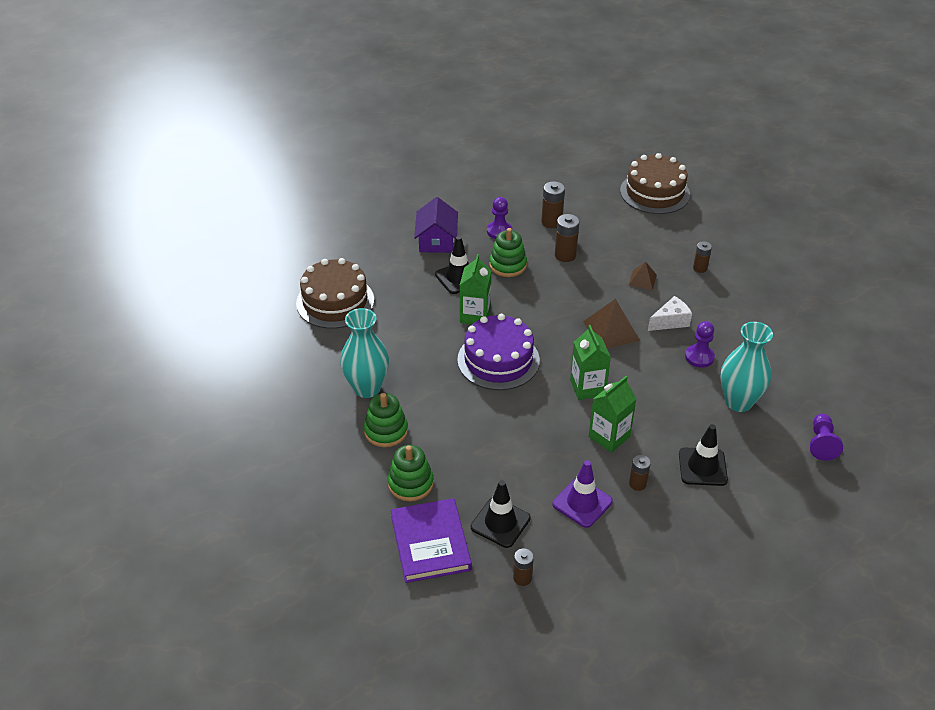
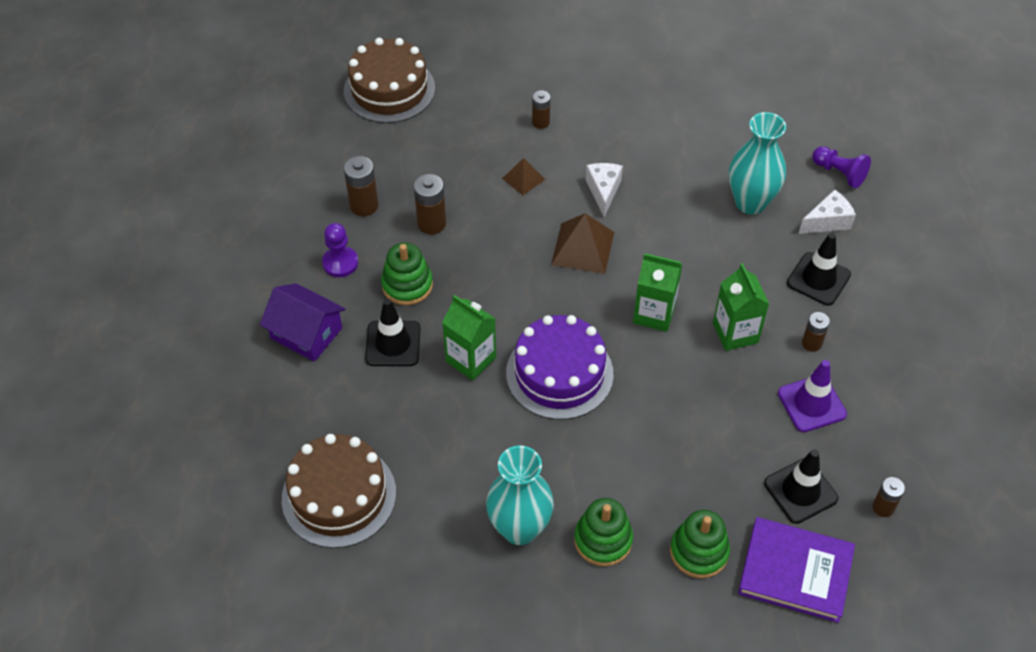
camera: 60 degrees left, 10 degrees up
purple pawn [685,321,715,368] -> none
none -> white cheese [799,190,856,234]

